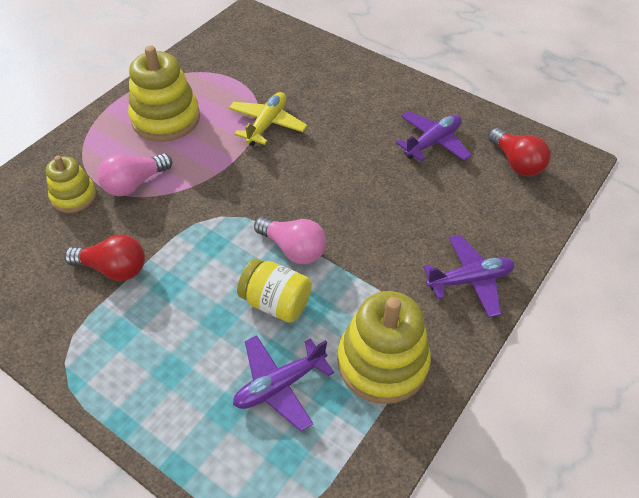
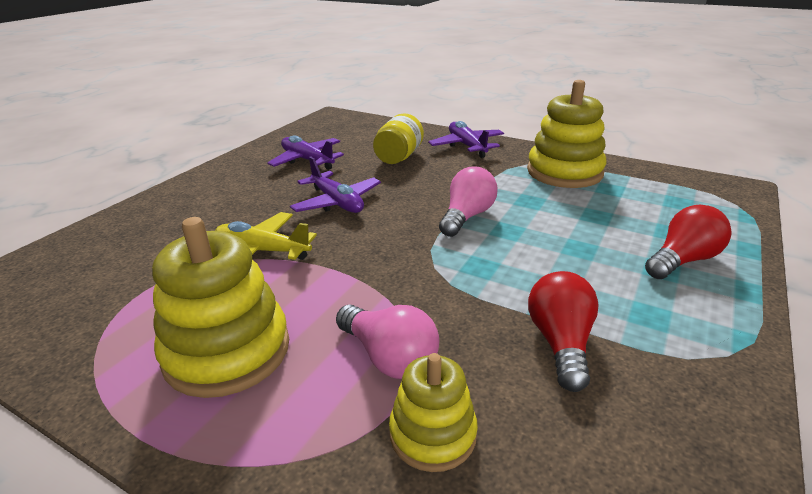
camera: 95 degrees left, 20 degrees down
purple plane [233,335,334,431] -> purple plane moved to [290,157,381,213]
yellow jar [237,258,312,323] -> yellow jar moved to [373,113,424,164]
red light bulb [488,128,551,176] -> red light bulb moved to [645,205,732,279]

